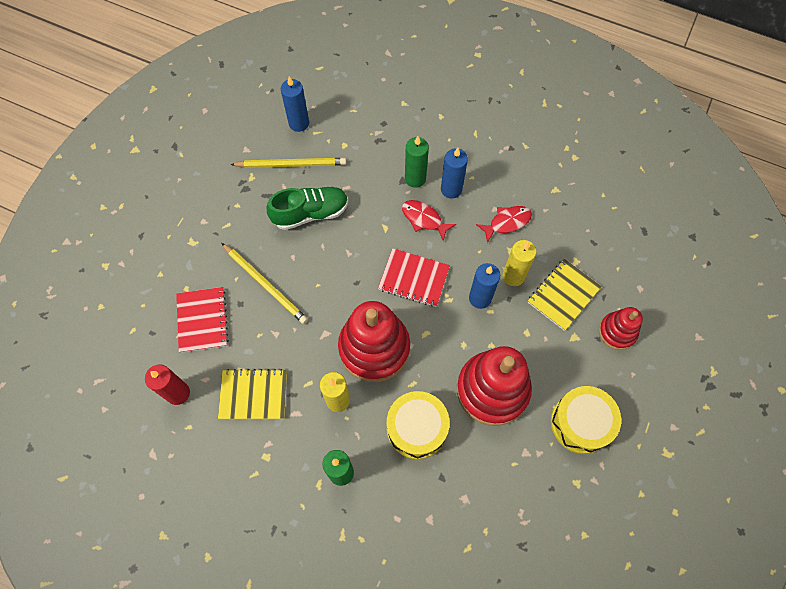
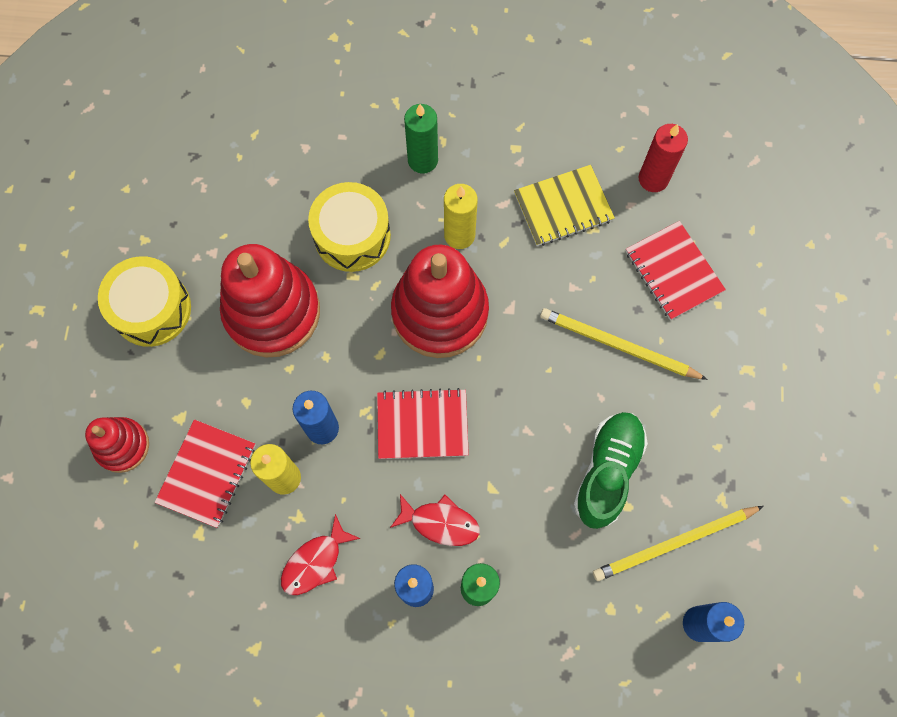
camera: 160 degrees right, 5 degrees up
green shoe [267,186,348,230] -> green shoe turned 150 degrees clockwise [574,412,648,529]
yellow notebook [528,259,602,331] -> red notebook [155,419,256,528]

